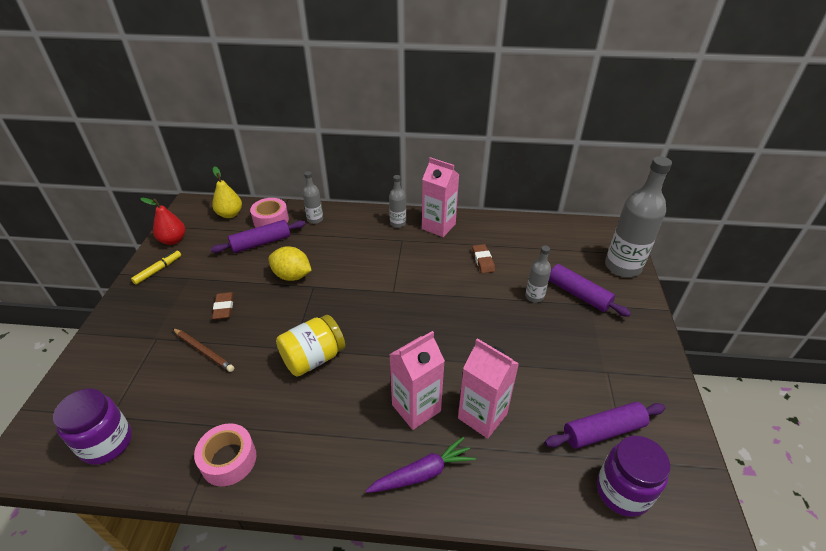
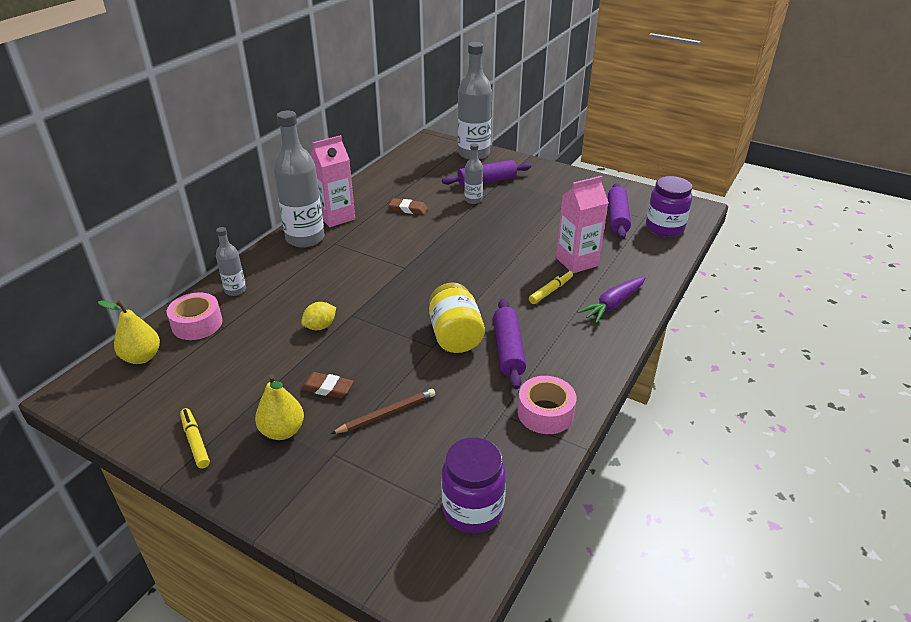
camera: 65 degrees left, 5 degrees down
red pear [140,198,185,245] -> none
purple rolling pin [211,220,306,253] -> purple rolling pin moved to [493,299,526,389]
yellow lemon [269,246,312,281] -> yellow lemon [301,302,336,330], size x0.66
purple carrot [366,437,476,493] -> purple carrot turned 135 degrees counterclockwise [578,276,646,324]
grey bottle [389,175,406,228] -> grey bottle [273,111,325,248], size x2.01
pink carton [389,331,445,430] -> yellow marker [529,270,573,304]
none -> yellow pear [255,374,304,440]

